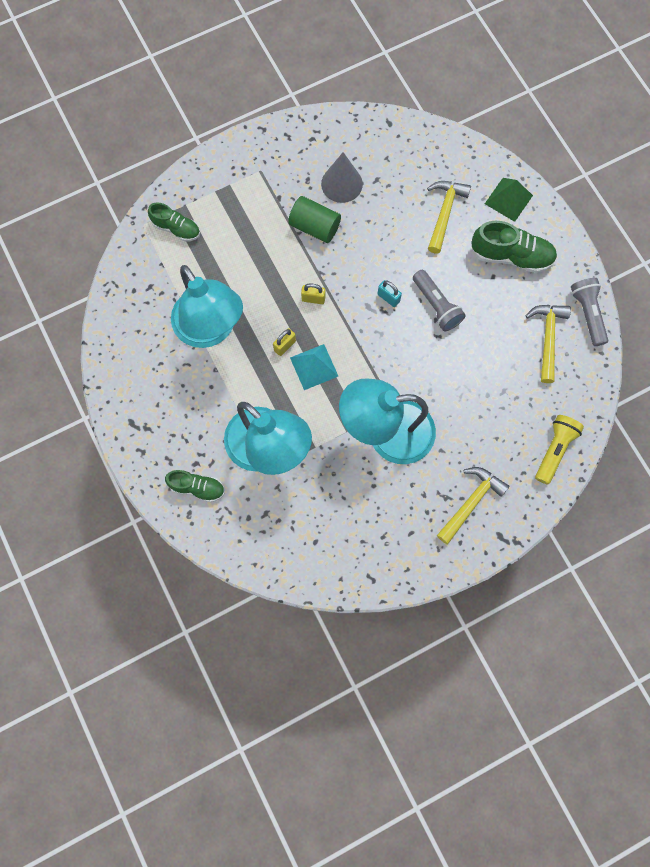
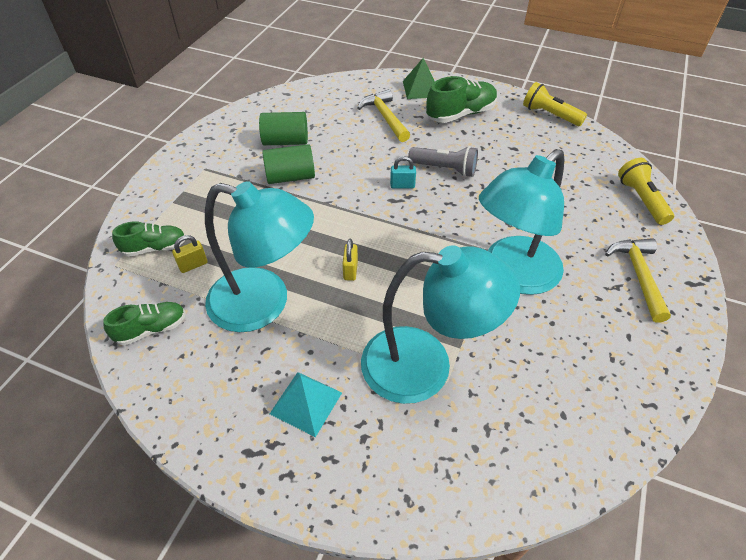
camera: 40 degrees left, 25 degrees down
green shoe [165,470,225,502] -> green shoe moved to [103,302,186,345]
turquoise pyramid [290,344,338,390] -> turquoise pyramid moved to [270,372,342,437]
yellow padlock [301,283,326,304] -> yellow padlock moved to [172,235,208,273]
grey cone [321,152,363,203] -> green cylinder [259,112,308,145]
yellow hammer [526,305,571,383] -> none
grey flashlight [571,278,608,346] -> yellow flashlight [523,82,587,126]

